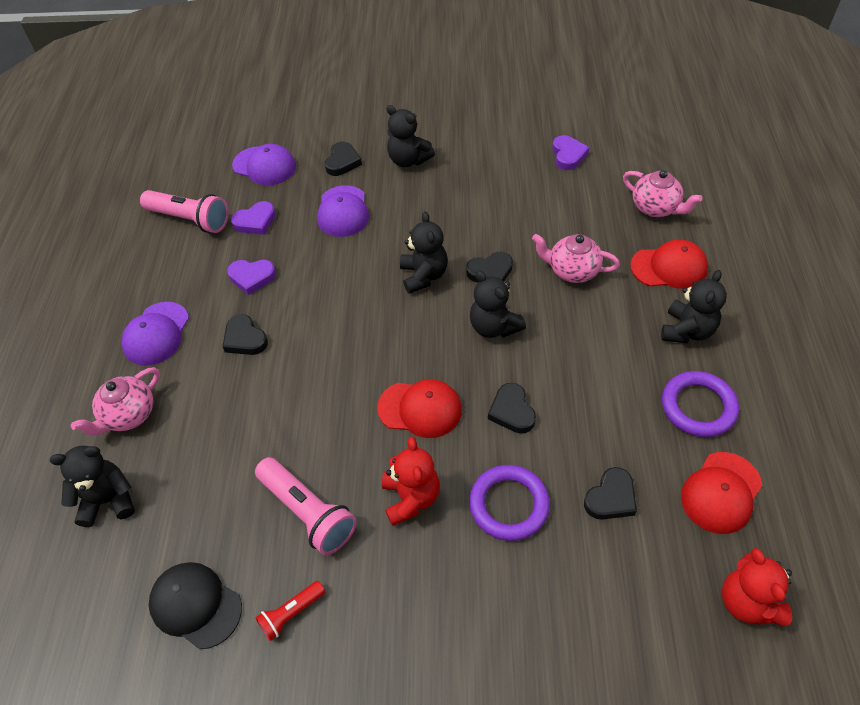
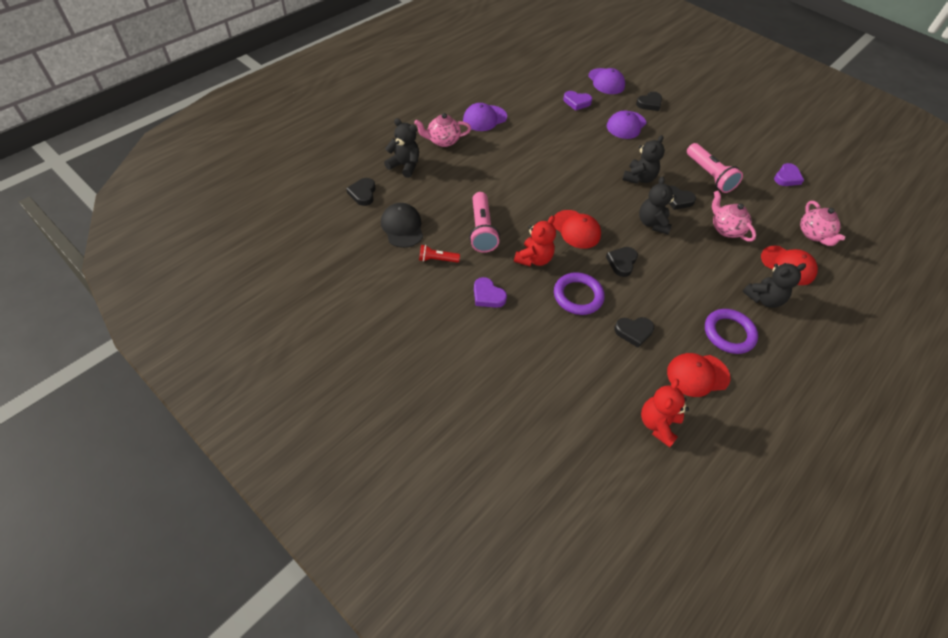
camera: 35 degrees right, 0 degrees up
pink flashlight [140,190,229,233] -> pink flashlight moved to [687,143,743,193]
black heart [222,314,268,355] -> black heart moved to [346,178,375,206]
purple heart [227,260,276,295] -> purple heart moved to [474,277,507,308]
black teddy bear [386,105,435,167] -> none

